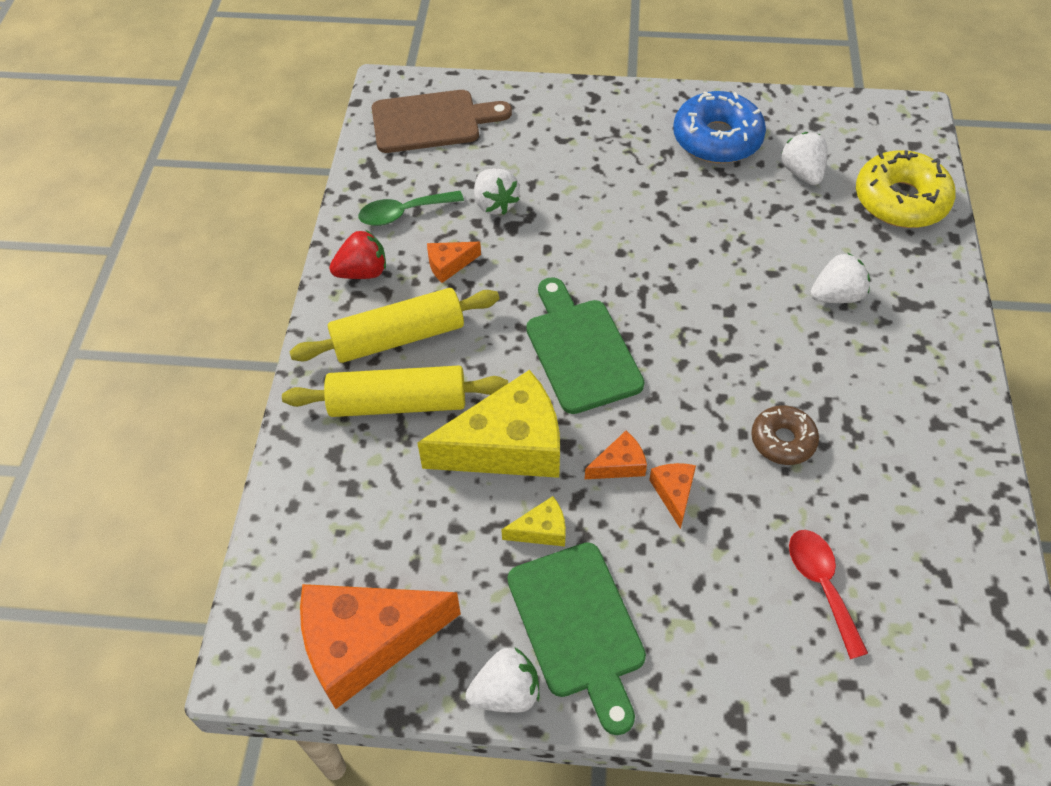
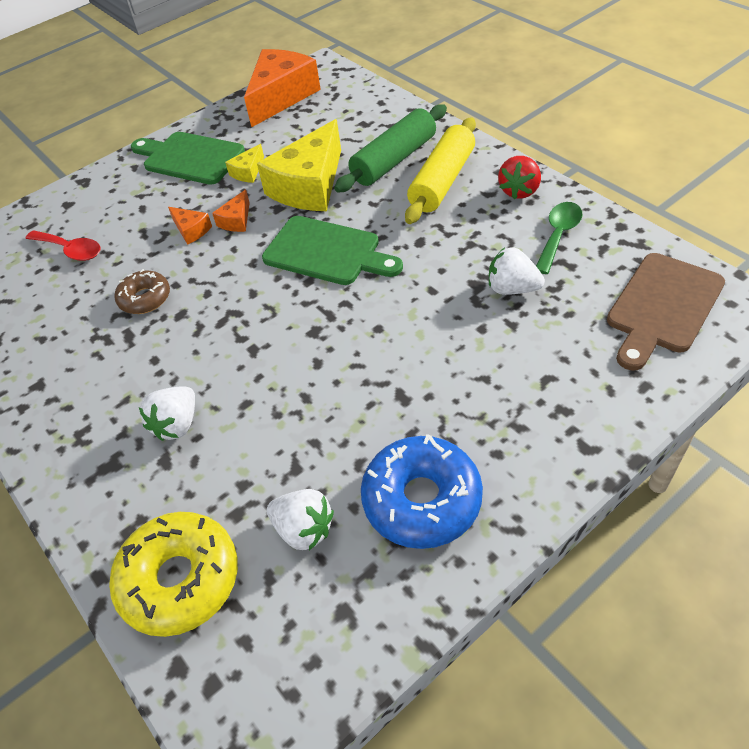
camera: 140 degrees right, 5 degrees down
yellow rolling pin [282,366,508,417] -> green rolling pin [334,104,447,193]
orange cheese [427,242,481,283] -> none
white strawberry [466,648,539,713] -> none

